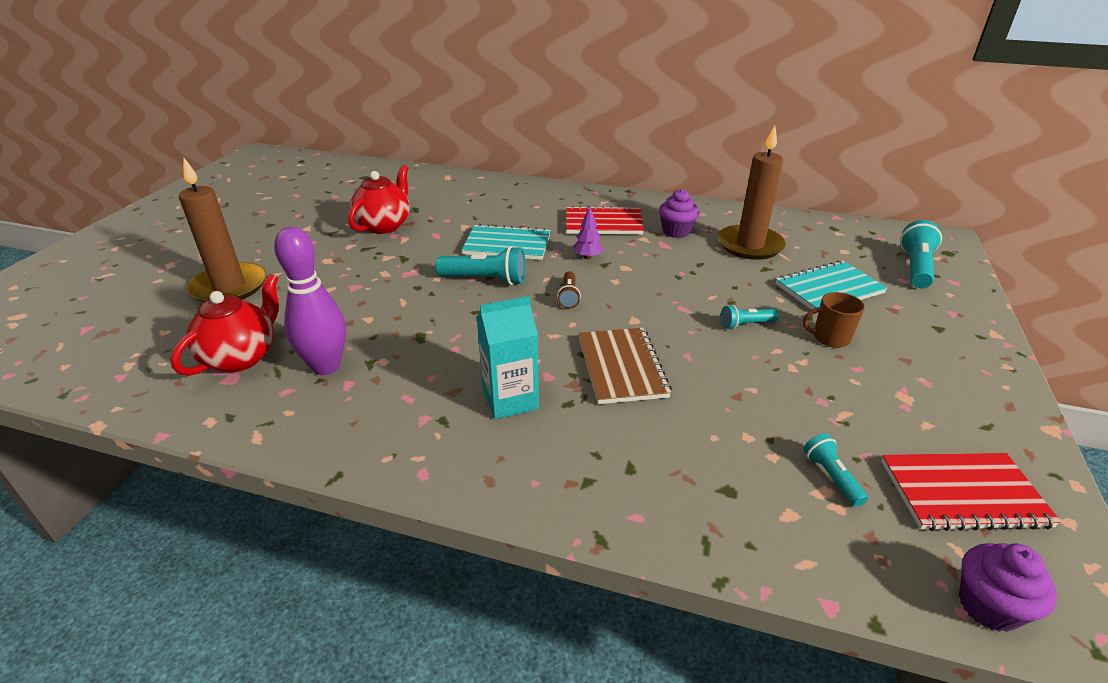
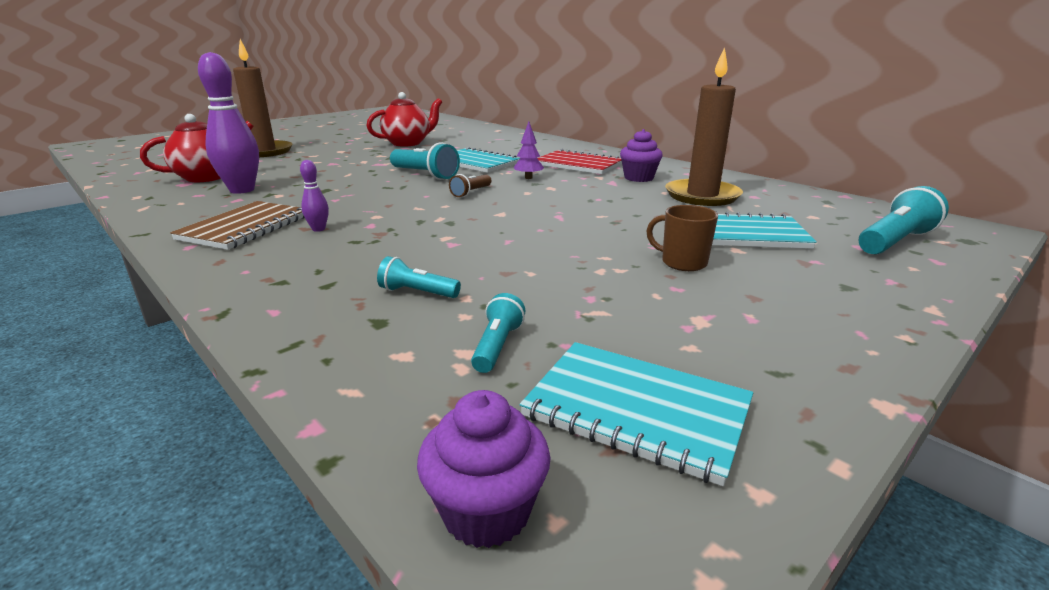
camera: 30 degrees right, 10 degrees down
turquoise carton [477,296,539,419] -> purple bowling pin [300,160,329,232]
brown notebook [578,328,672,404] -> brown notebook moved to [170,201,305,250]
turquoise flashlight [721,305,779,329] -> turquoise flashlight moved to [377,256,461,298]
red notebook [881,453,1061,531] -> turquoise notebook [520,342,753,486]

